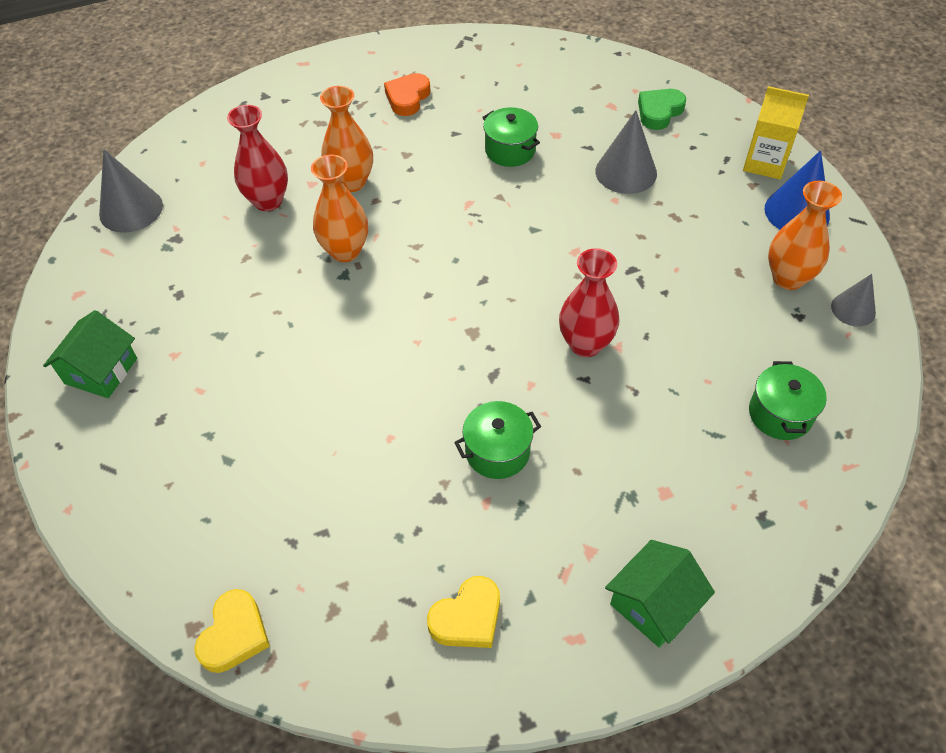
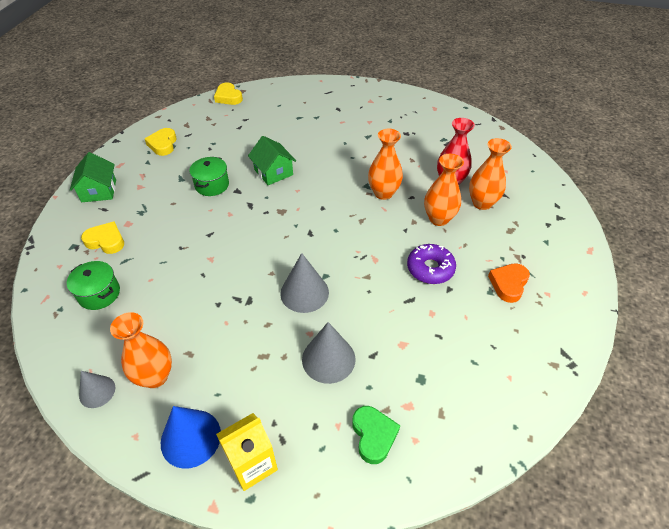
camera: 125 degrees right, 5 degrees down
green house [43,310,137,398] -> green house moved to [248,136,296,185]
grey cone [99,149,163,233] -> grey cone moved to [280,253,329,313]
orange heart [384,73,431,116] -> orange heart turned 120 degrees counterclockwise [488,263,530,303]
green pot [482,107,540,167] -> none
red vase [559,248,619,357] -> none
none -> yellow heart [81,221,124,254]
none -> purple donut [407,244,456,284]
none -> orange vase [469,138,512,210]

